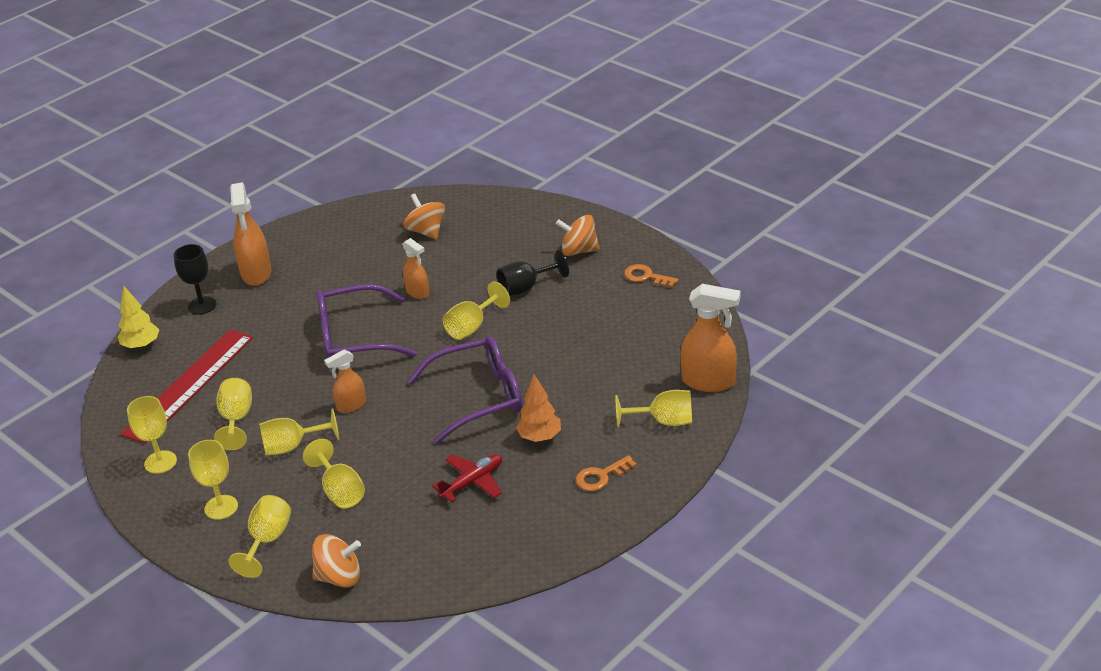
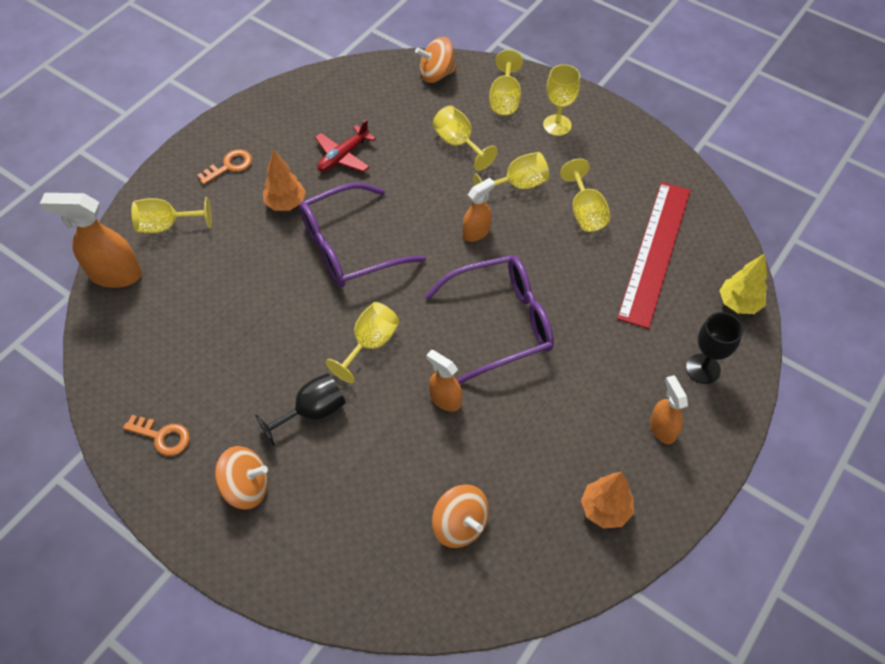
camera: 170 degrees right, 20 degrees up
yellow goblet [127,396,177,474] -> none
orange spray bottle [230,182,271,286] -> orange spray bottle [650,375,688,444], size x0.59
none -> orange tree [581,472,634,528]

